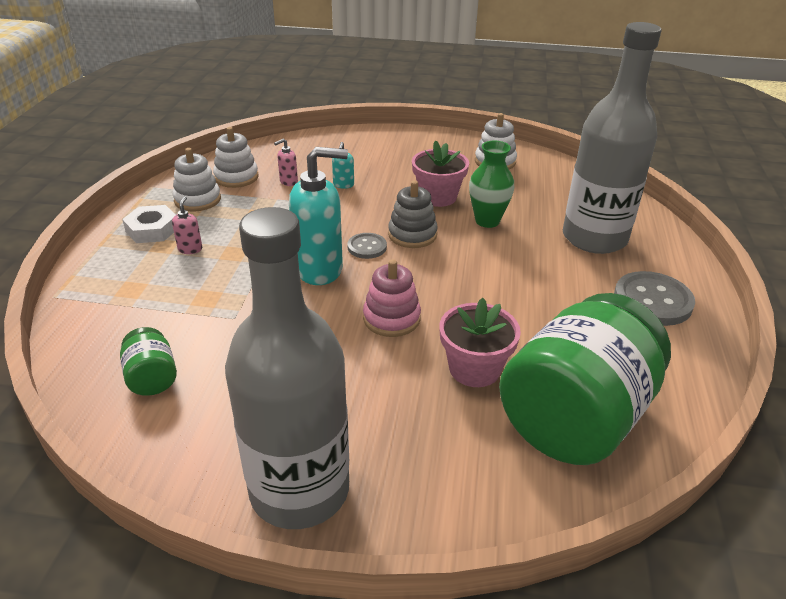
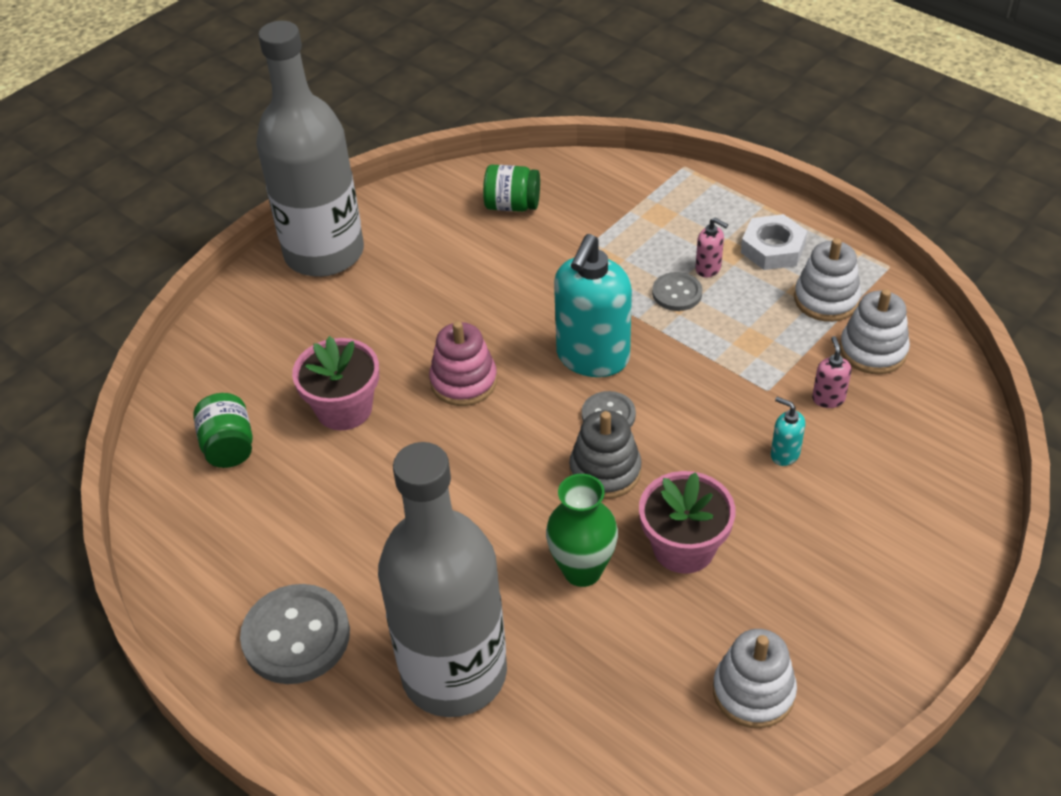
camera: 125 degrees right, 10 degrees up
green jar [499,293,671,465] -> green jar [193,393,253,468], size x0.42
none -> grey button [652,272,702,311]

